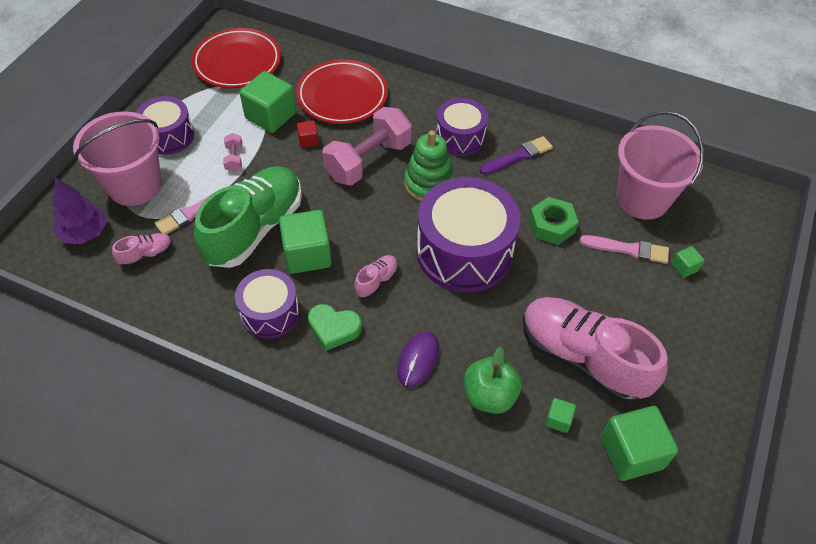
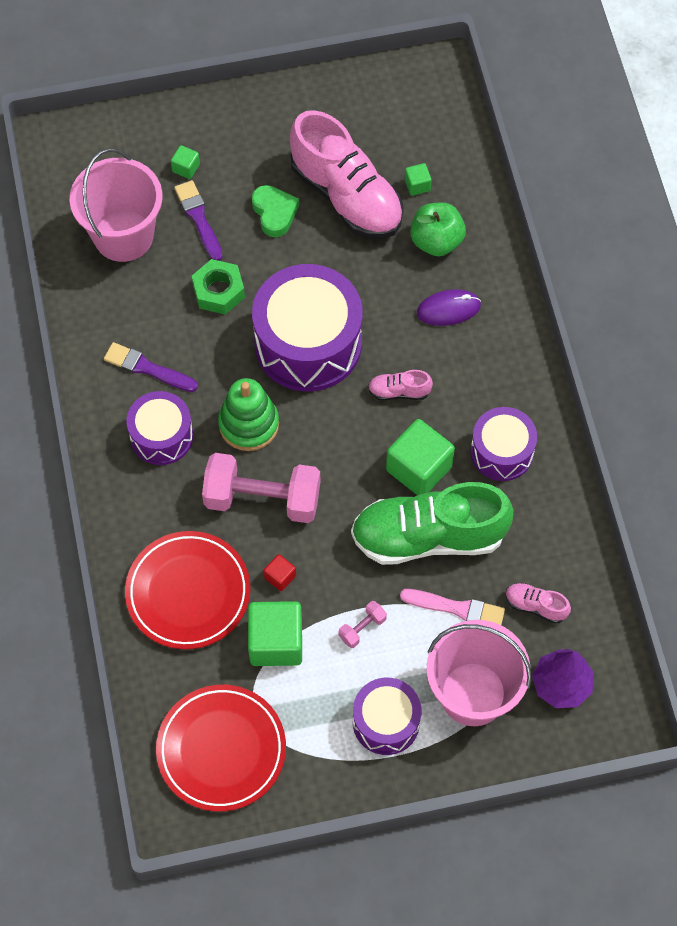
camera: 125 degrees left, 10 degrees up
green heart [308,304,362,351] -> green heart moved to [252,185,299,237]
pink shoe [523,297,668,403] -> pink shoe turned 45 degrees counterclockwise [290,110,404,239]
pink brush [580,235,669,264] -> purple brush [174,180,223,261]
green cube [601,406,678,481] -> none

